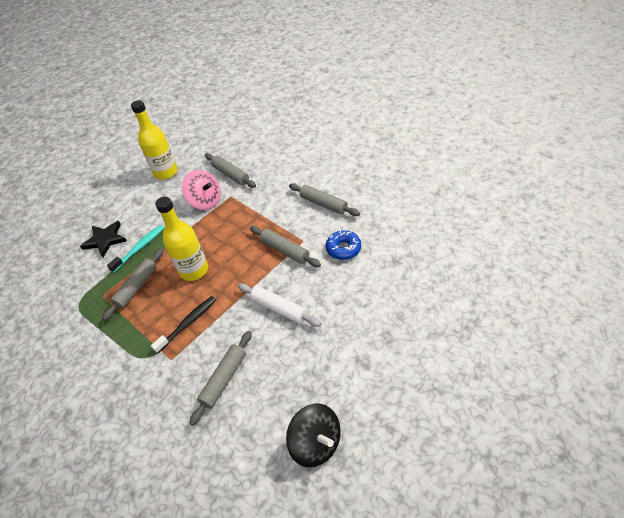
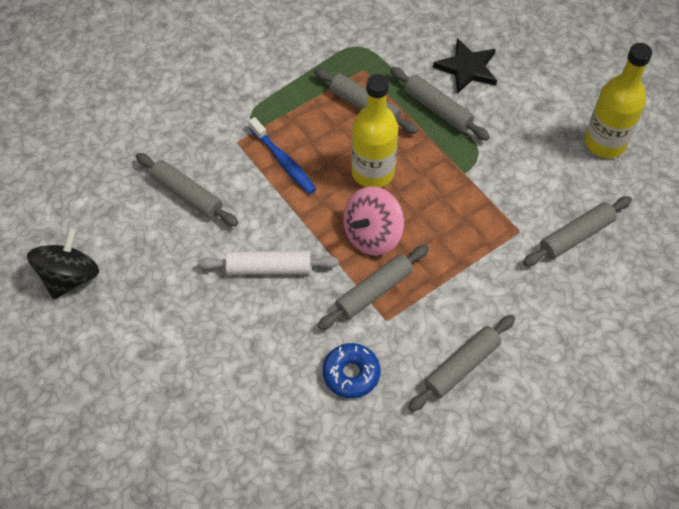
camera: 95 degrees right, 10 degrees up
turquoise toothbrush [107,225,164,273] -> grey rolling pin [390,67,490,140]
black toothbrush [151,296,216,353] -> blue toothbrush [248,117,316,194]
pink spinning top [182,170,221,210] -> pink spinning top moved to [343,186,404,256]
white rolling pin [238,284,321,327] -> white rolling pin turned 45 degrees clockwise [198,251,339,275]
black spinning top [286,403,341,467] -> black spinning top turned 150 degrees clockwise [27,228,99,299]

